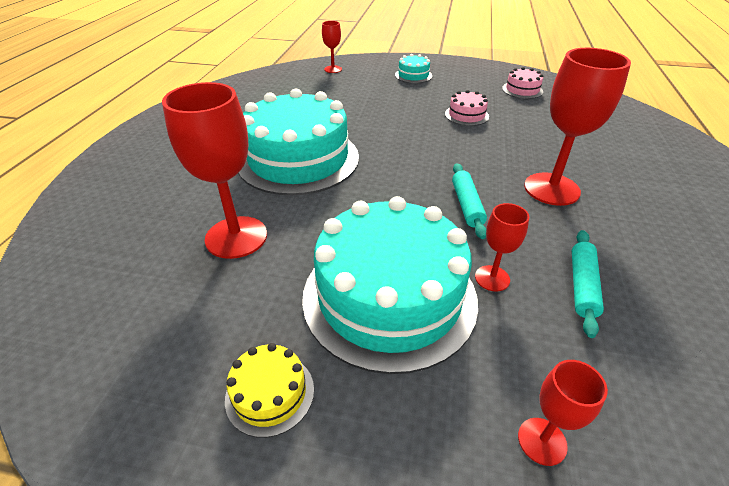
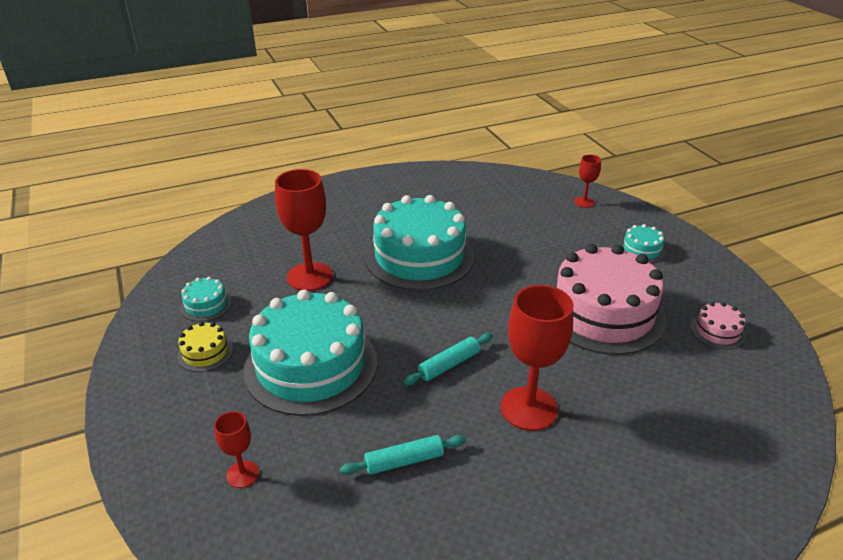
camera: 55 degrees right, 5 degrees down
pink cake [445,90,489,126] -> pink cake [553,244,667,355], size x2.39
red goblet [475,203,529,292] -> none
none -> turquoise cake [180,277,232,322]

